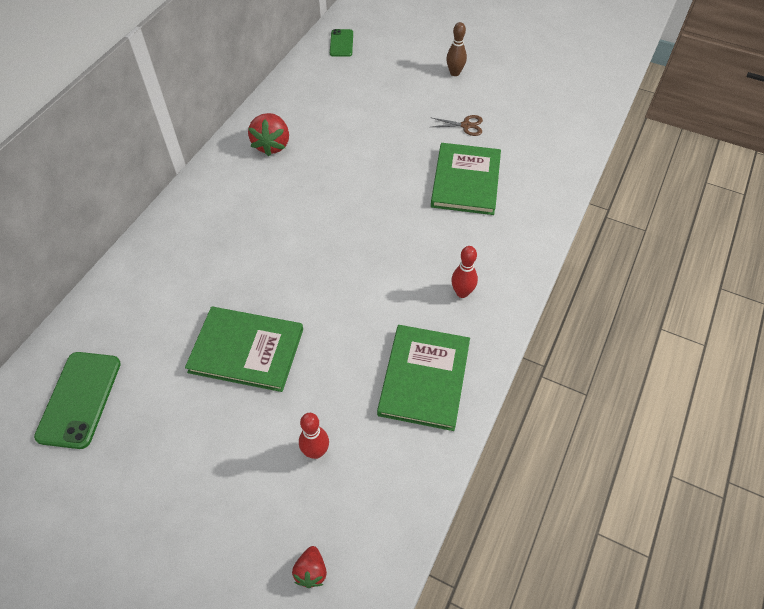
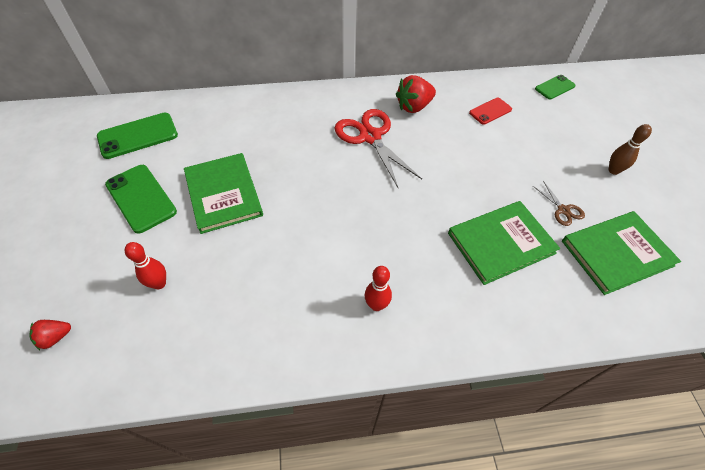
camera: 55 degrees right, 0 degrees up
green book [377,325,470,431] -> green book moved to [562,211,681,295]
none -> green phone [105,165,177,233]
none -> red scissors [334,109,422,188]
none -> red phone [469,98,512,125]

